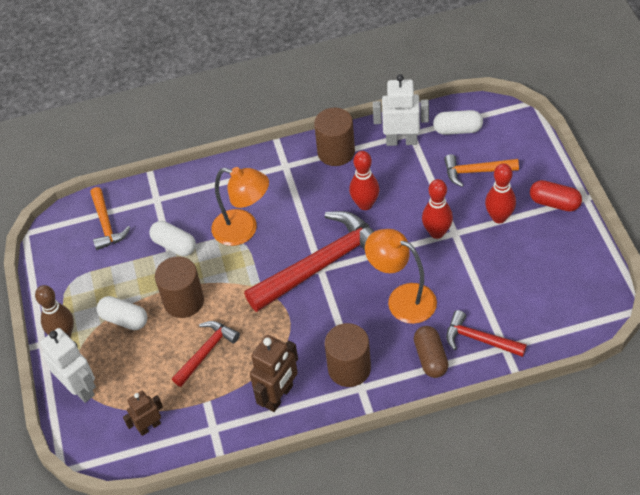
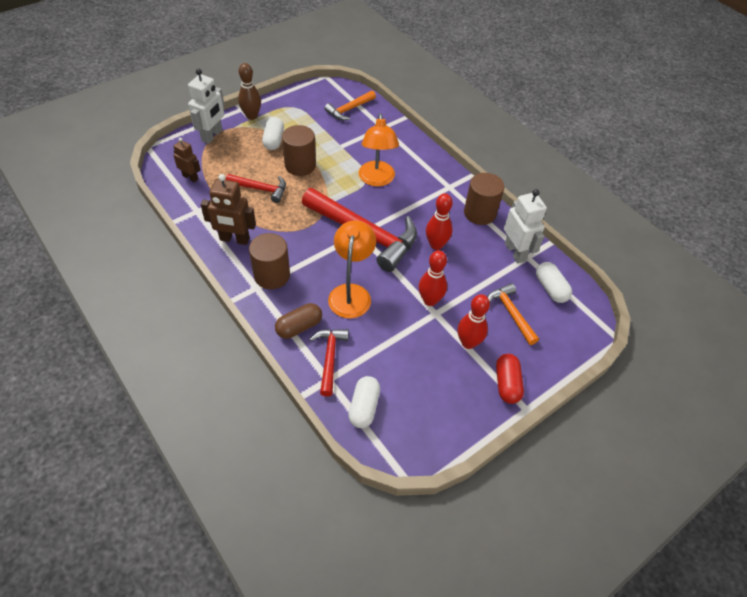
camera: 60 degrees right, 0 degrees up
white capsule [149,221,196,256] -> white capsule moved to [348,376,380,428]

